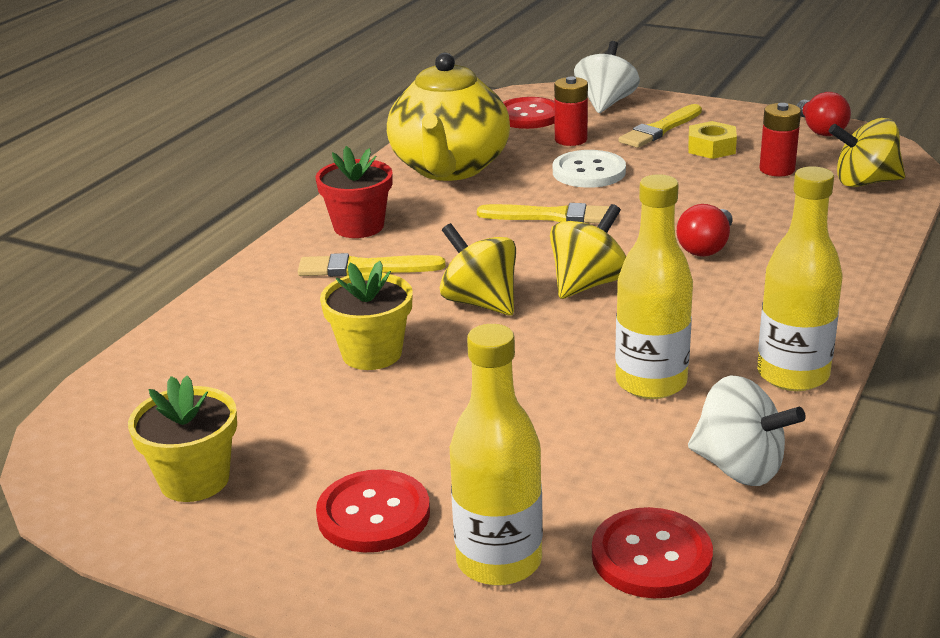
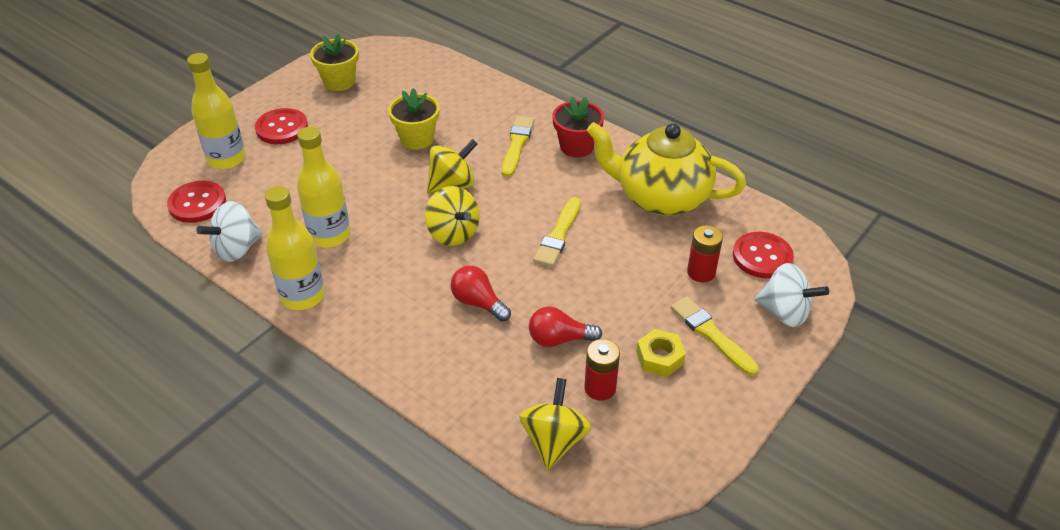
camera: 100 degrees right, 15 degrees up
white button [553,150,626,188] -> none
red light bulb [796,92,851,136] -> red light bulb moved to [529,306,602,347]

